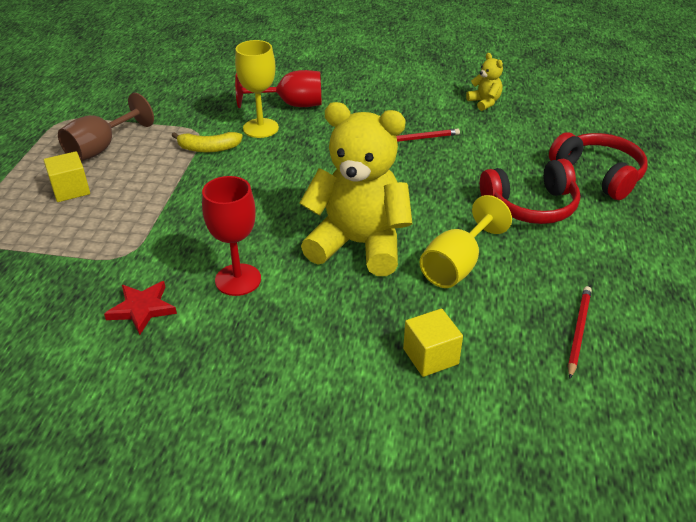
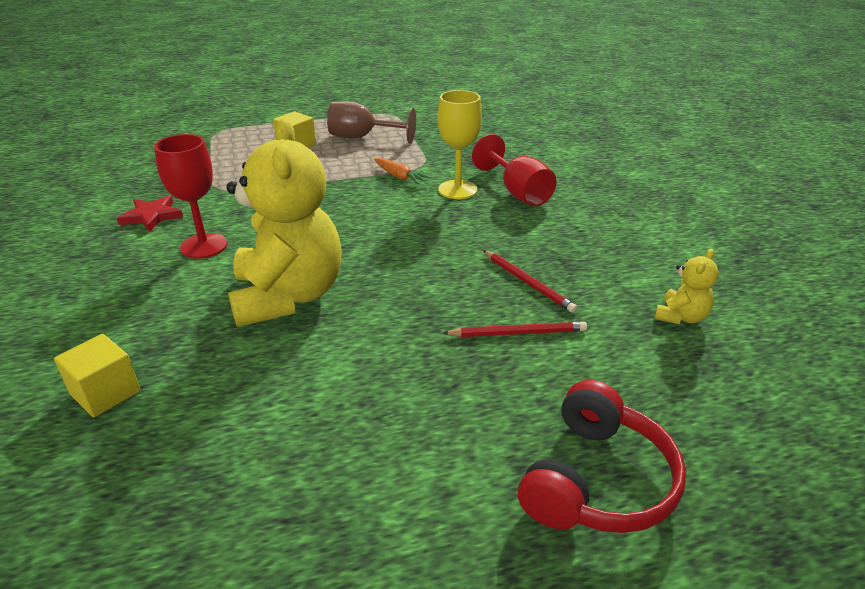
camera: 65 degrees right, 5 degrees down
yellow banana [171,132,243,152] -> orange carrot [374,158,431,184]
yellow goblet [419,195,512,288] -> none
red headphones [480,159,580,224] -> none
red pencil [568,286,592,379] -> red pencil moved to [442,322,587,337]

